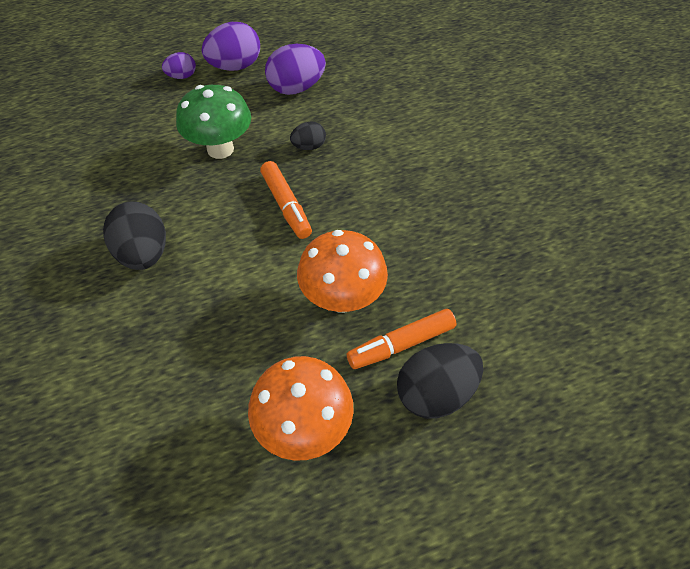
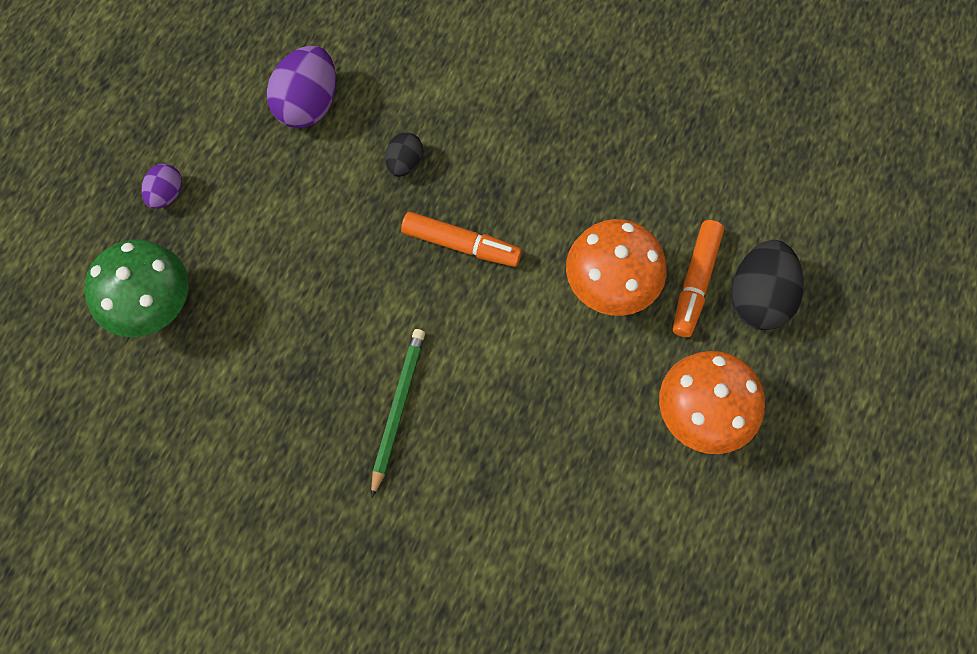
camera: 45 degrees left, 15 degrees up
black egg [103,202,166,270] -> green pencil [371,329,425,498]
green mushroom [176,85,251,159] -> green mushroom moved to [85,240,188,337]
purple egg [202,22,260,71] -> none

